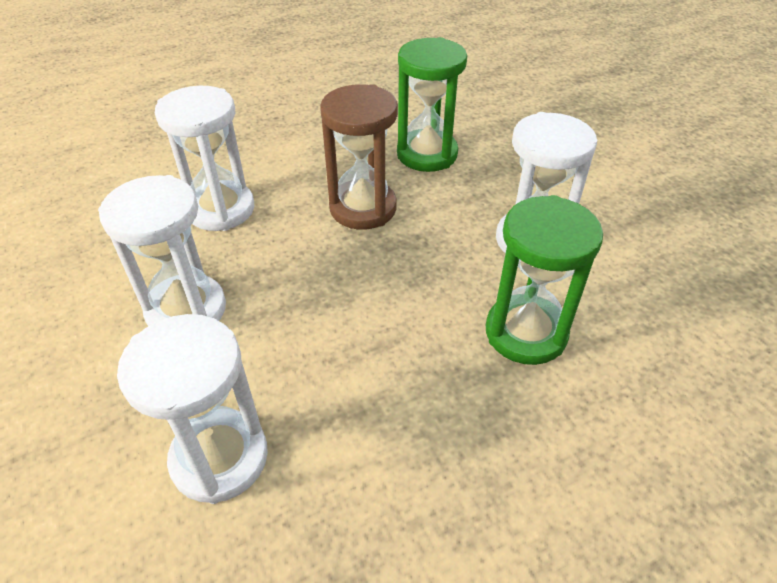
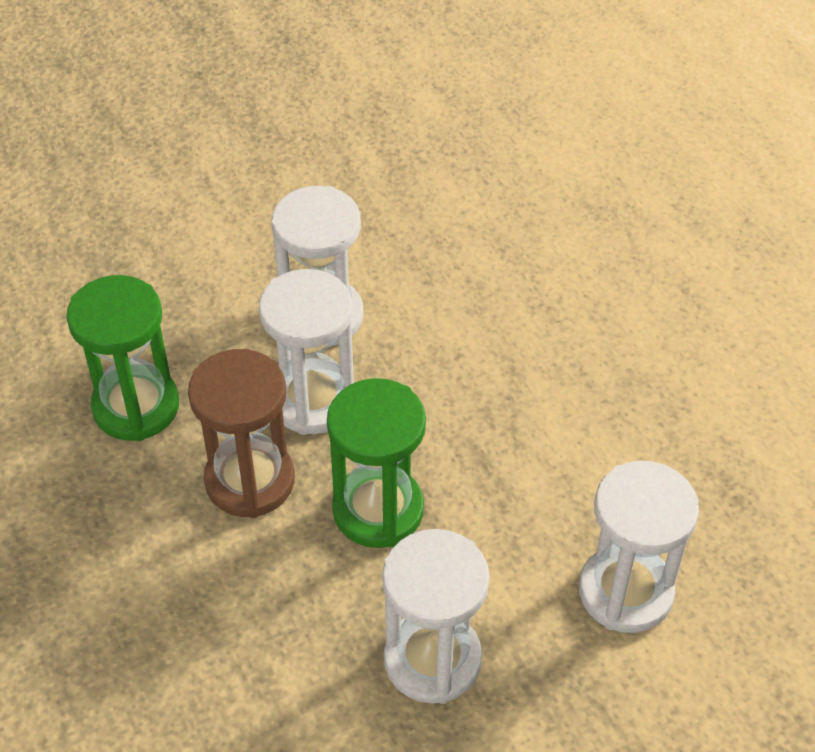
camera: 90 degrees left, 5 degrees up
white hourglass [155,86,254,231] -> white hourglass moved to [259,269,354,435]
green hourglass [486,195,603,365] -> green hourglass moved to [327,378,426,548]

